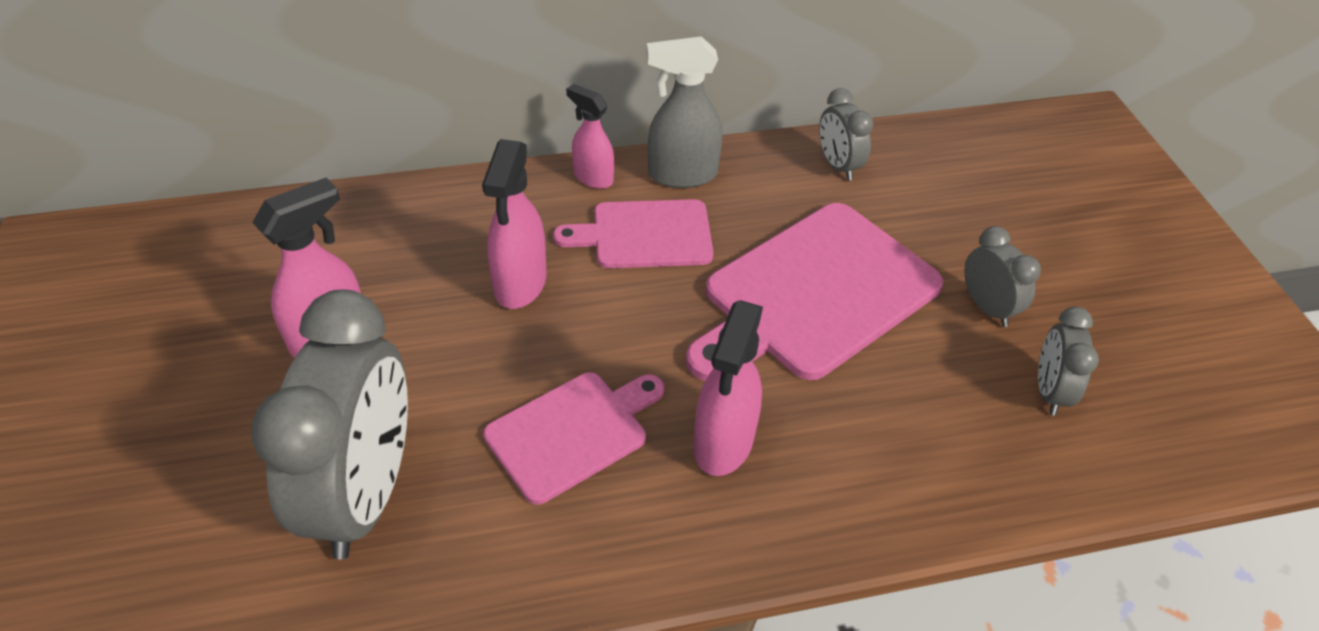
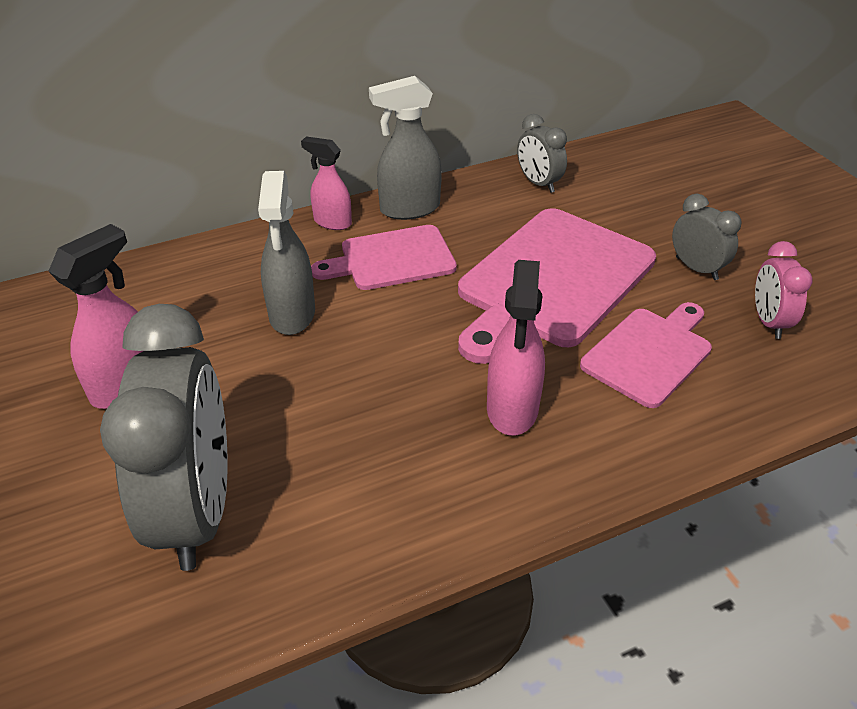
camera: 10 degrees left, 5 degrees down
pink spray bottle [482,139,546,309] -> grey spray bottle [258,171,315,335]
pink cutting board [483,372,664,504] -> pink cutting board moved to [580,302,712,408]
grey clock [1038,307,1099,416] -> pink clock [755,241,813,339]

